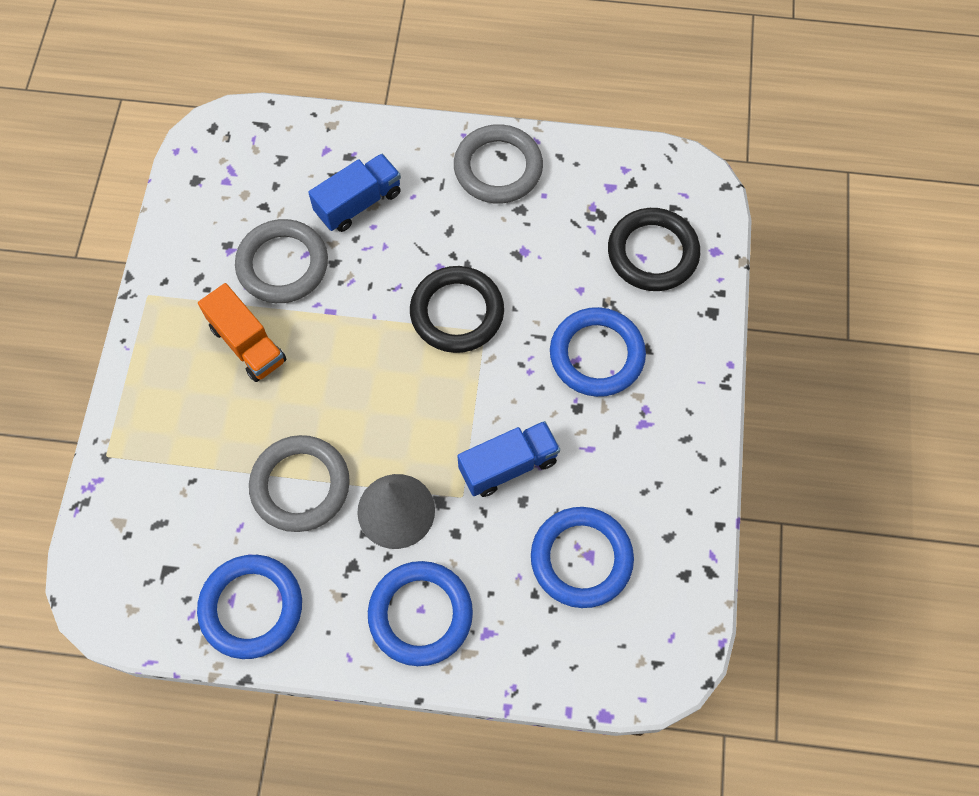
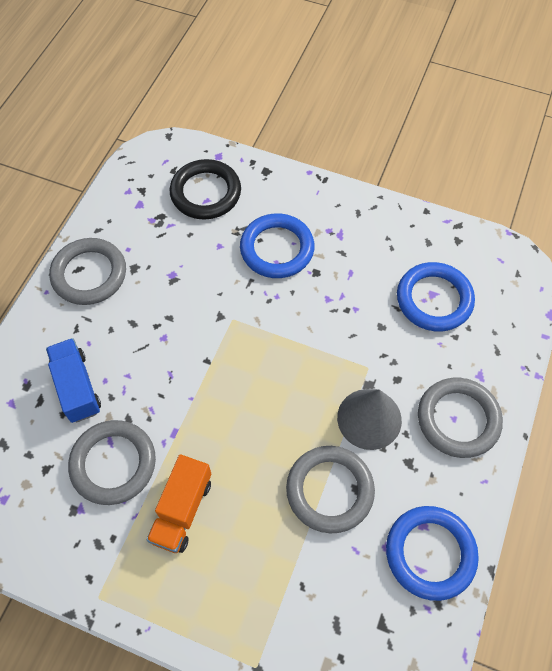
camera: 75 degrees left, 5 degrees down
orange truck [198,283,287,382] -> orange truck turned 135 degrees clockwise [147,454,211,553]
blue ring [368,561,473,666] -> grey ring [418,378,503,458]
black ring [410,266,504,353] -> none
blue truck [457,421,560,497] -> none

